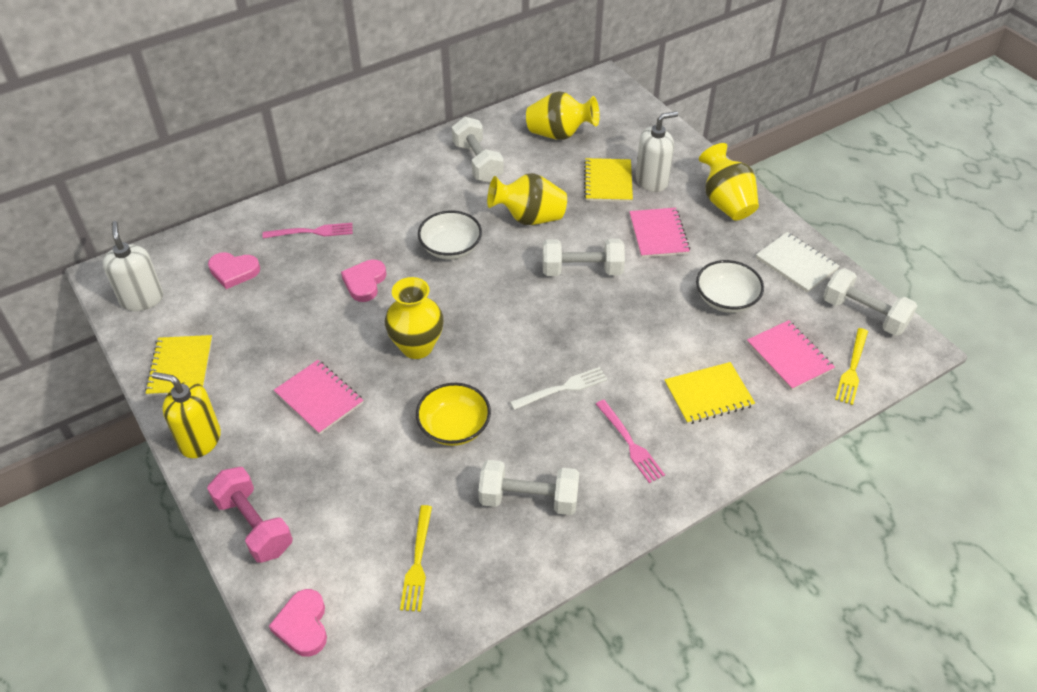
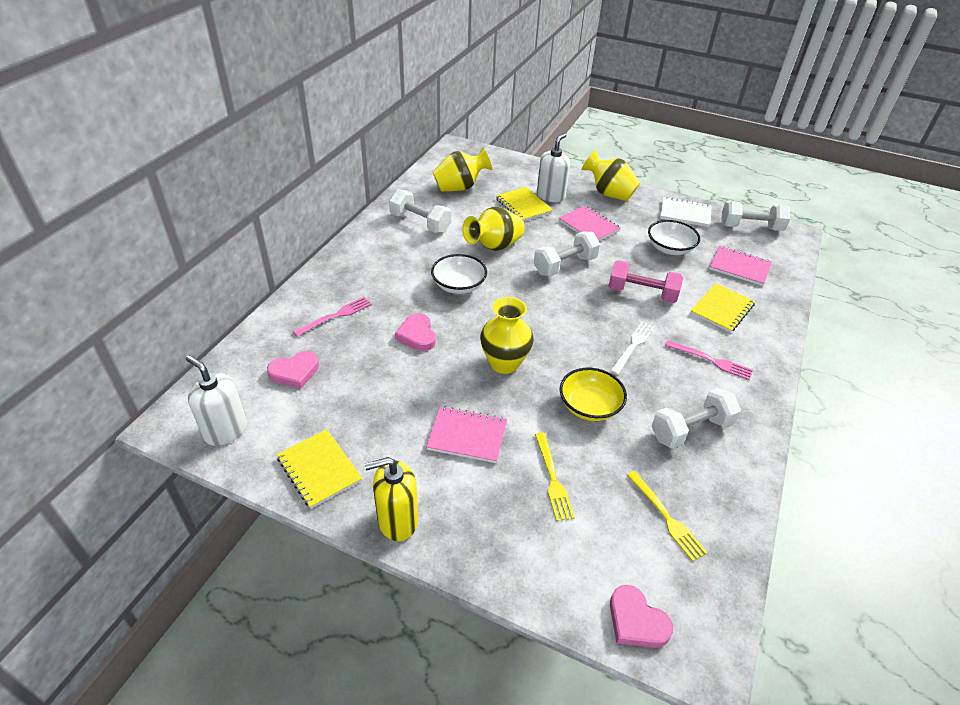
camera: 35 degrees left, 5 degrees down
pink dumbbell [207,467,293,563] -> pink dumbbell moved to [608,260,683,303]
yellow fork [835,328,868,405] -> yellow fork moved to [535,433,575,521]

